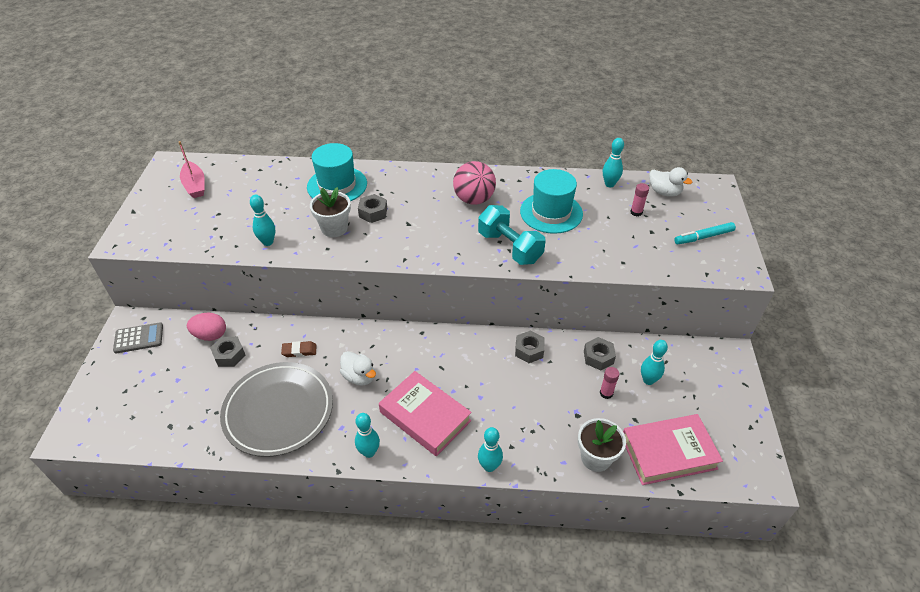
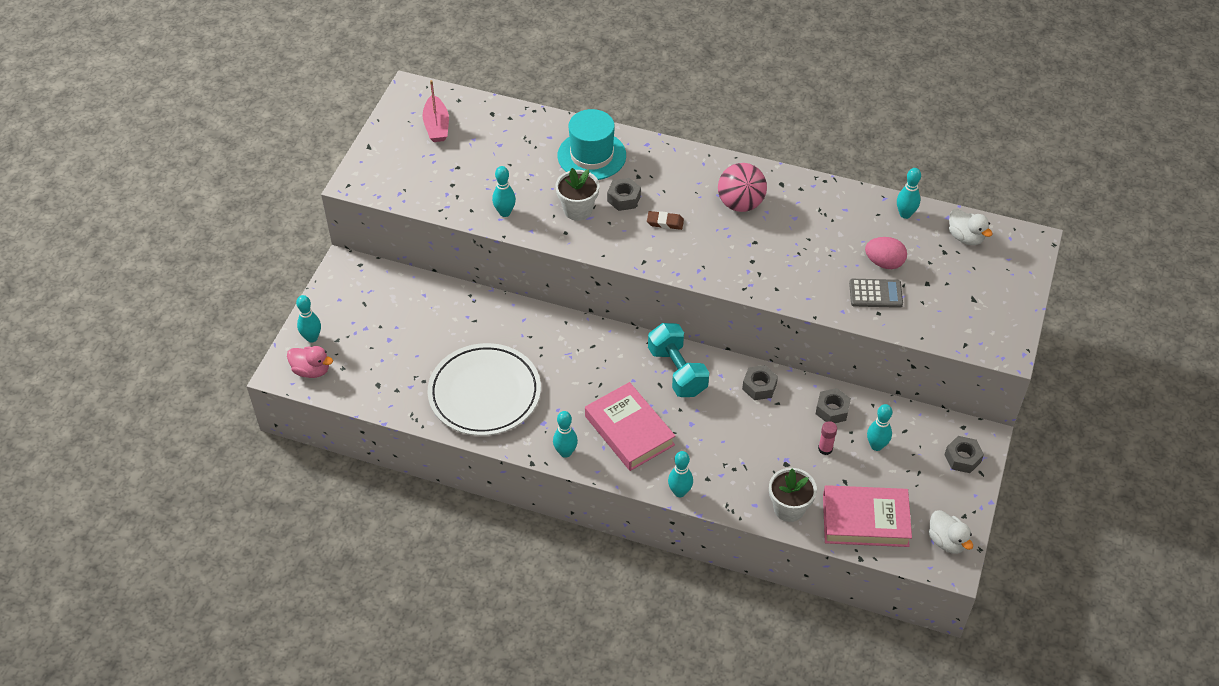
camera: 15 degrees right, 5 degrees up
grey calculator [113,322,163,353] -> grey calculator moved to [849,279,903,308]
pink egg [187,313,226,341] -> pink egg moved to [865,237,907,269]
grey nut [210,337,246,367] -> grey nut moved to [944,436,984,473]
grey plate [220,362,333,457] -> white plate [428,343,541,436]
brown eraser [281,341,317,357] -> brown eraser moved to [647,211,684,230]
white duck [340,351,376,386] -> white duck moved to [928,510,973,554]
turquoise dumbbell [478,205,546,265] -> turquoise dumbbell moved to [648,323,709,397]
turquoise hat [520,169,583,234] -> none
pink glue stick [630,183,649,216] -> none
turquoise marker [674,222,736,244] -> none
none -> pink duck [287,346,333,378]
none -> turquoise bowling pin [296,295,321,343]

